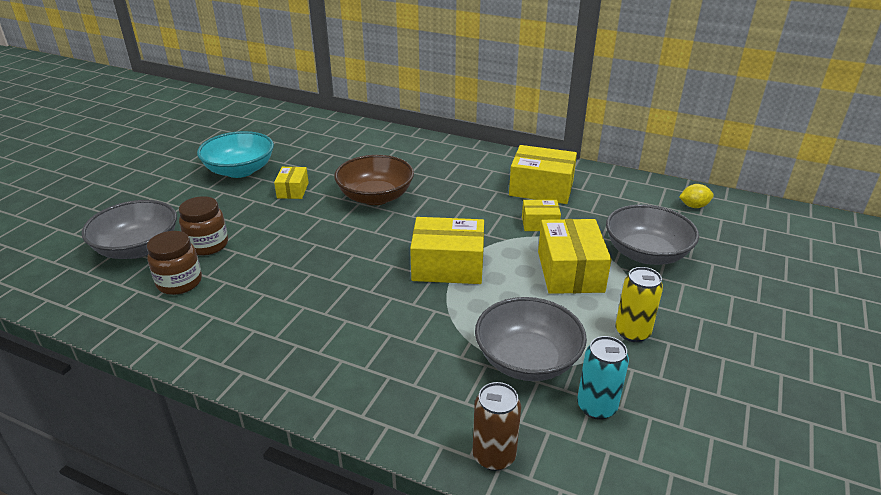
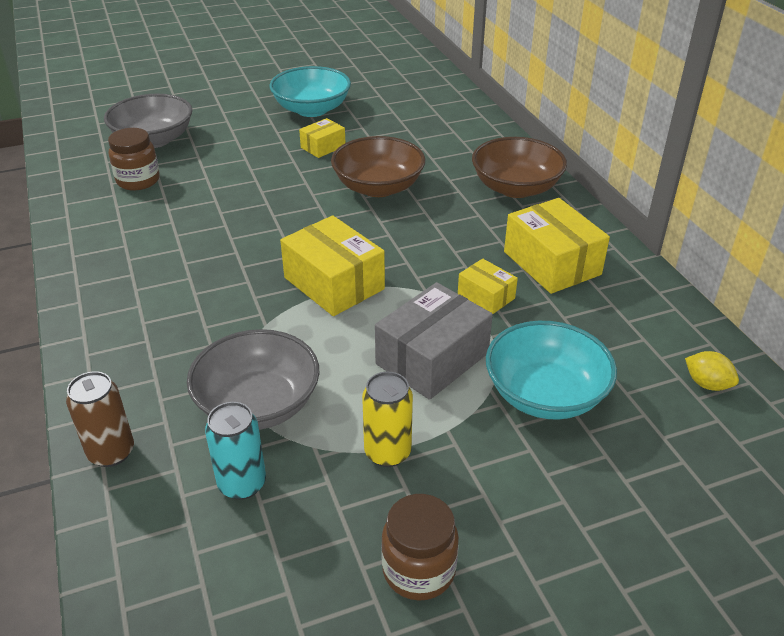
camera: 45 degrees right, 5 degrees up
brown jar [179,196,228,255] -> brown jar moved to [381,494,459,601]
yellow box [538,219,612,294] -> grey box [375,282,493,400]
grey bowl [606,204,699,265] -> turquoise bowl [486,321,617,420]
none -> brown bowl [472,137,567,198]

